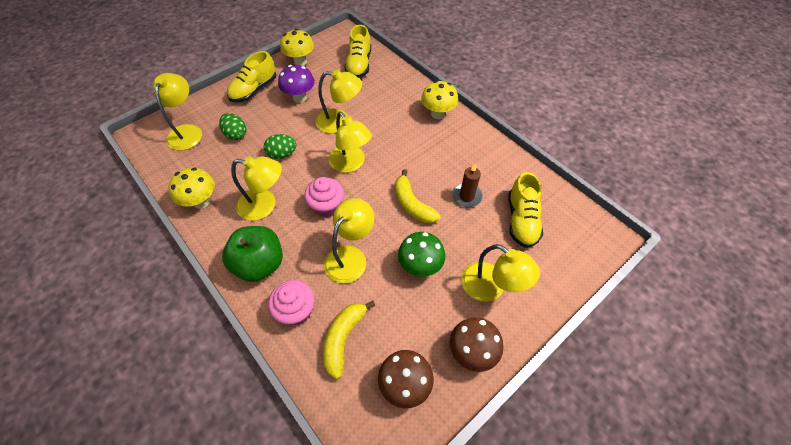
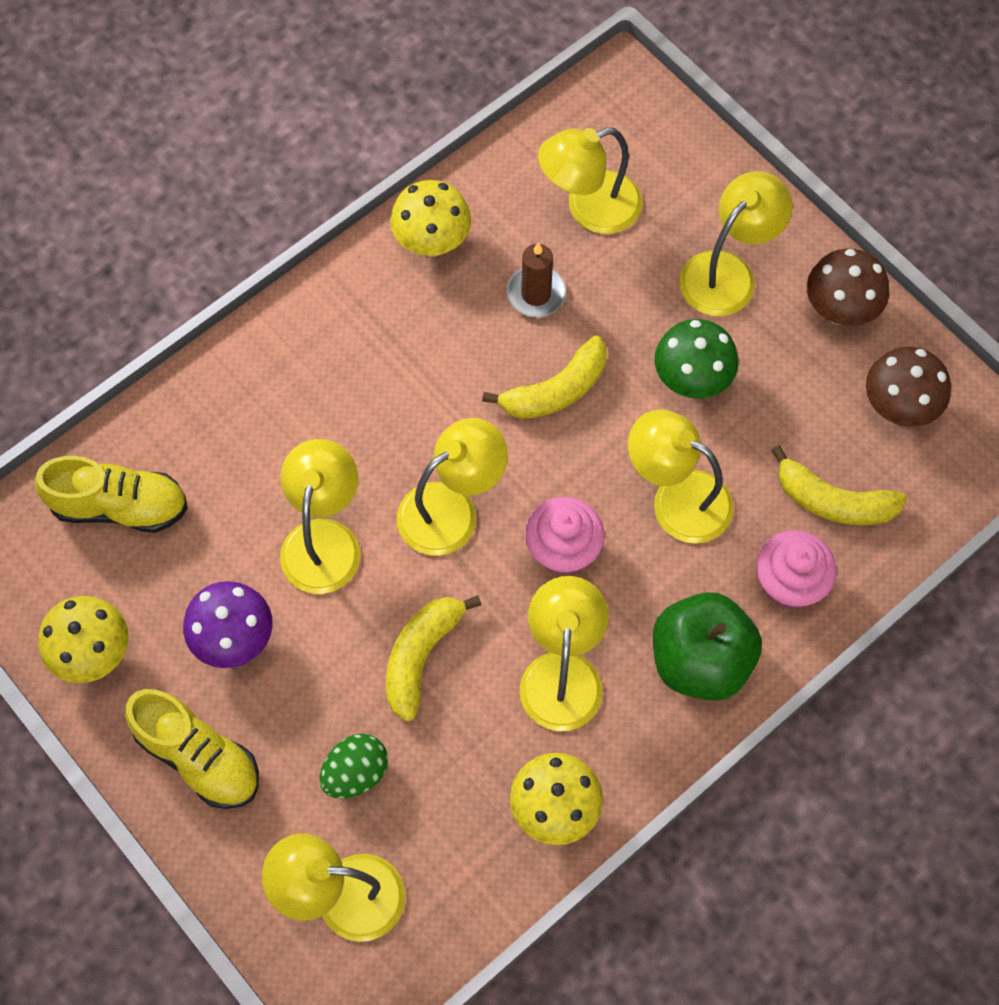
camera: 90 degrees left, 10 degrees up
green egg [264,134,296,159] -> yellow banana [386,595,481,722]
yellow mushroom [421,81,458,119] -> yellow mushroom moved to [390,180,471,257]
yellow shoe [508,172,543,248] -> yellow lamp [538,128,642,234]

